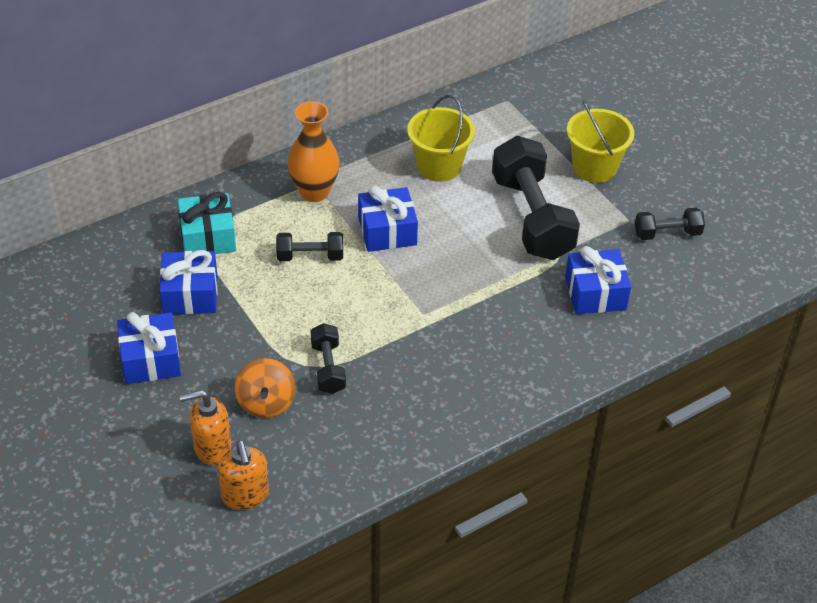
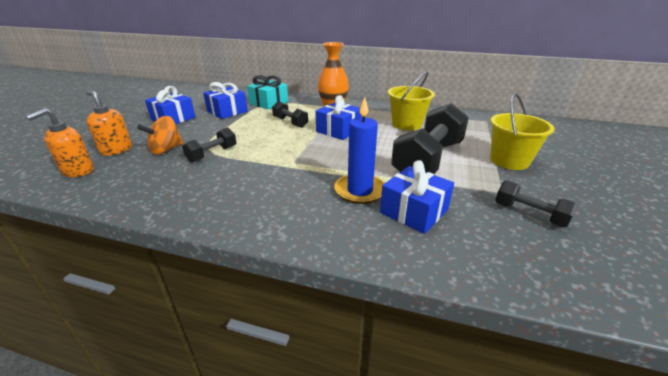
camera: 50 degrees right, 15 degrees down
none -> blue candle [334,97,385,204]

